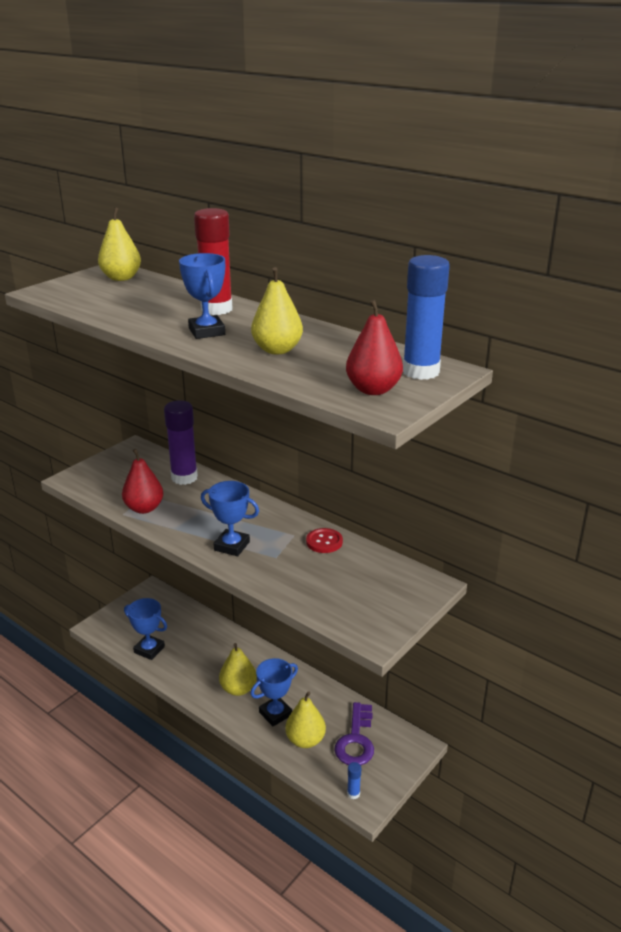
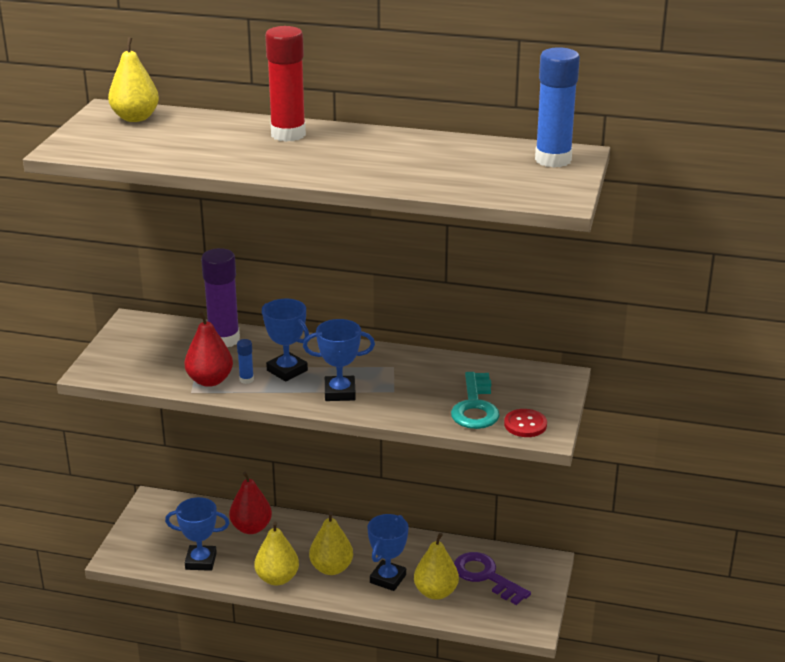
camera: 25 degrees left, 0 degrees up
blue trophy [179,253,225,339] -> blue trophy moved to [262,299,309,382]
yellow pear [251,267,303,354] -> yellow pear moved to [255,522,299,585]
red button [306,528,343,553] -> red button moved to [504,409,547,437]
purple key [334,702,374,765] -> purple key turned 150 degrees clockwise [454,552,531,605]
red pear [346,299,403,395] -> red pear moved to [229,472,272,534]
blue glue stick [347,762,361,799] -> blue glue stick moved to [237,339,254,384]
none -> turquoise key [451,372,500,429]

